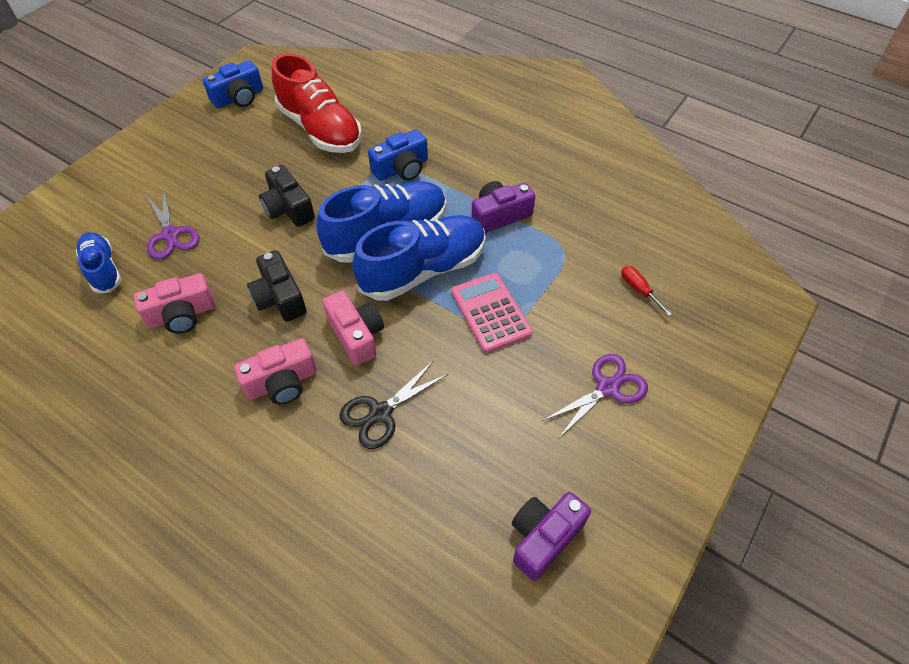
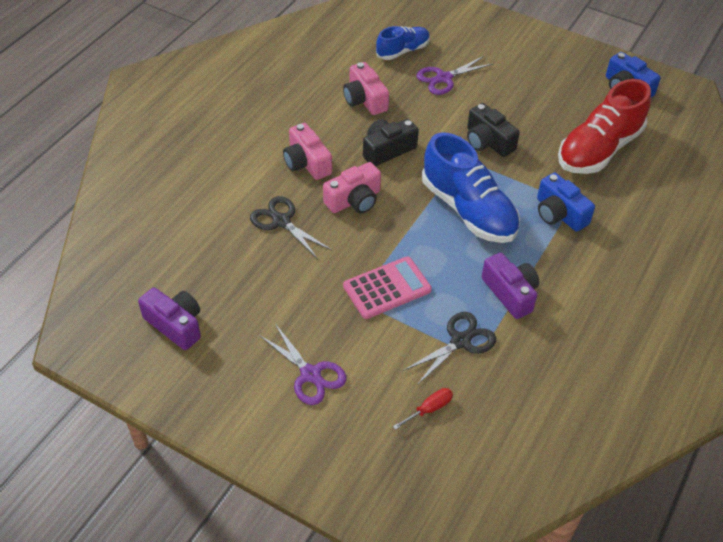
camera: 85 degrees right, 5 degrees down
black camera [259,165,315,227] -> black camera turned 90 degrees counterclockwise [467,103,520,157]
blue shoe [352,215,486,301] -> none
none -> black scissors [403,312,496,385]

